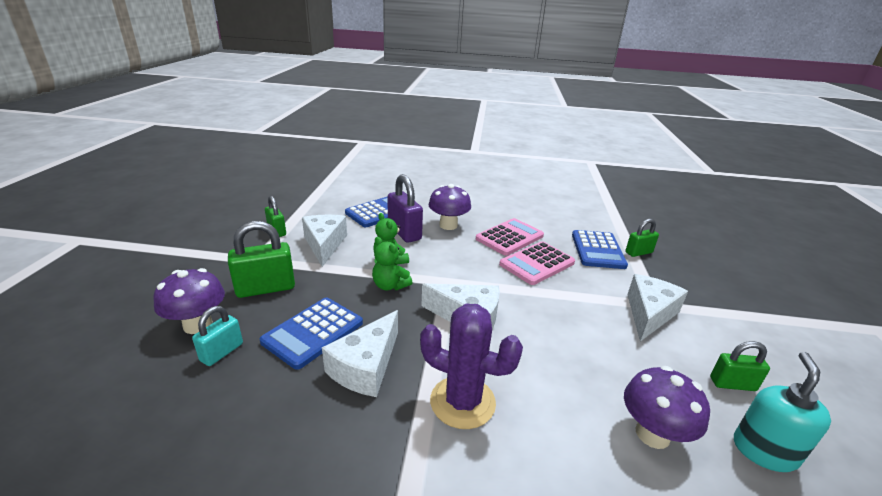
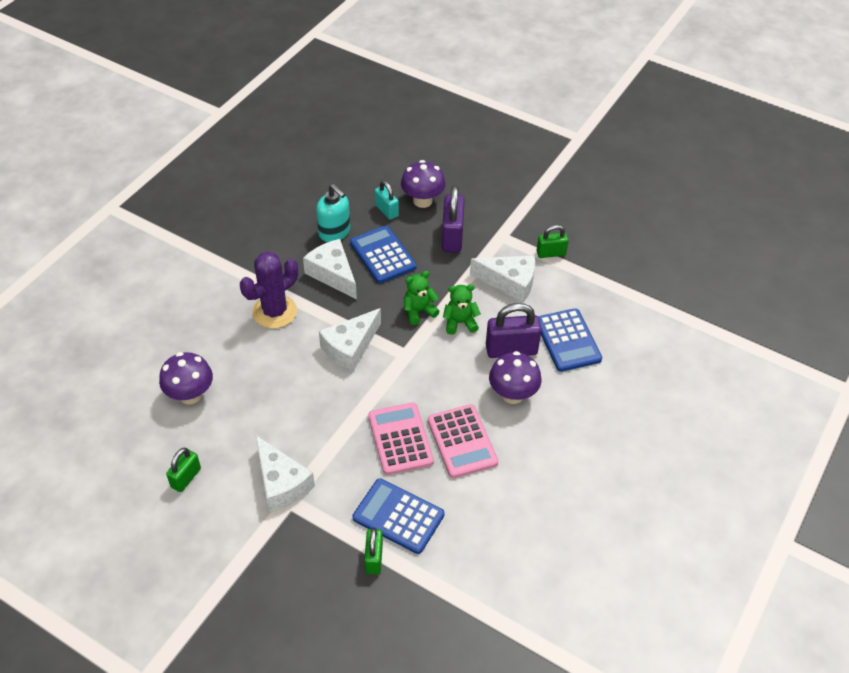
camera: 115 degrees right, 20 degrees up
green padlock [228,221,295,298] -> purple padlock [442,185,465,252]
turquoise soap dispenser [734,352,831,472] -> turquoise soap dispenser moved to [316,184,350,242]

